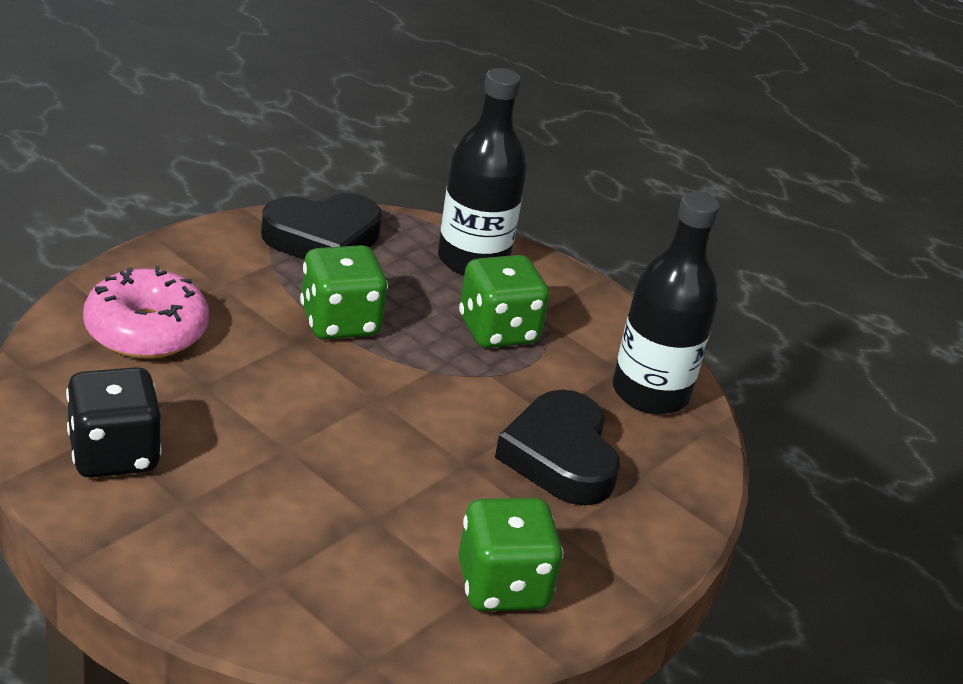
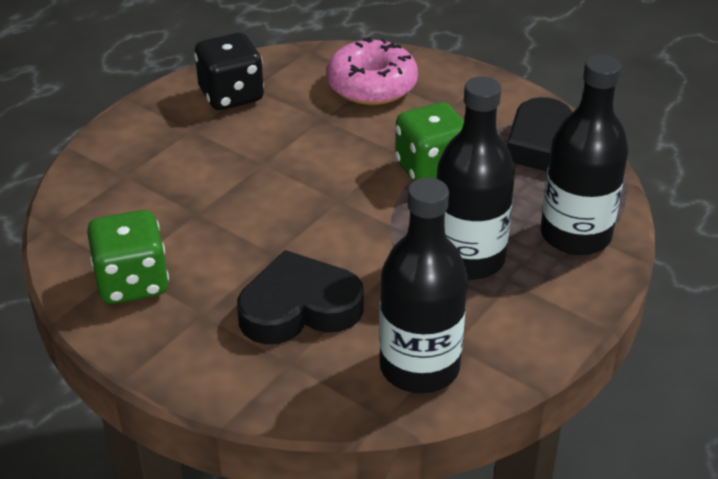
camera: 90 degrees right, 5 degrees up
green dice [459,255,549,348] -> black bottle [437,76,515,280]

